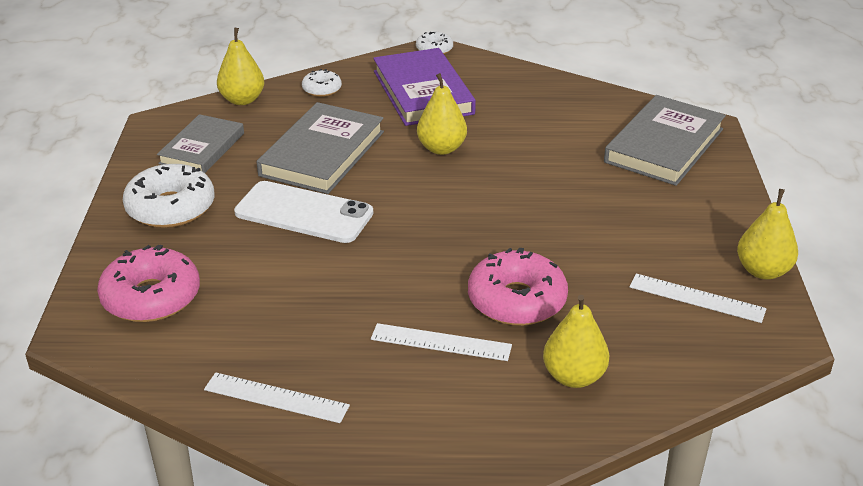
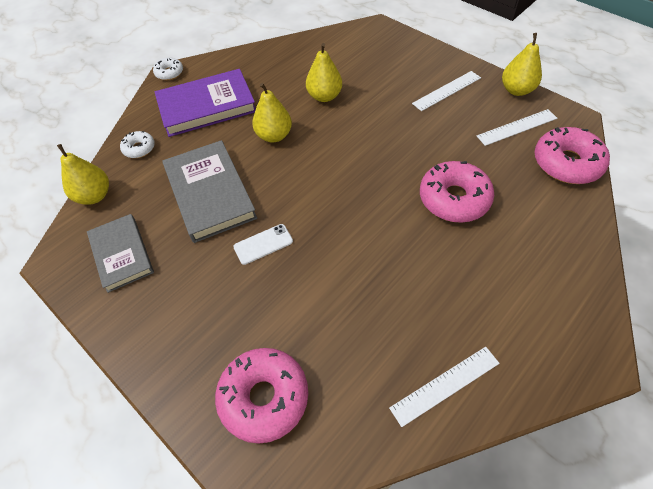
camera: 45 degrees left, 20 degrees up
white donut [123,164,215,228] -> none
white phone [234,181,373,243] -> white phone [233,224,293,265], size x0.52
white ruler [371,323,512,361] -> white ruler moved to [412,71,481,111]
purple book [373,48,476,126] -> purple book turned 45 degrees counterclockwise [155,69,256,137]
yellow pear [543,295,609,388] -> yellow pear moved to [306,43,342,102]
grey book [604,95,726,186] -> none
none -> pink donut [535,127,610,184]

